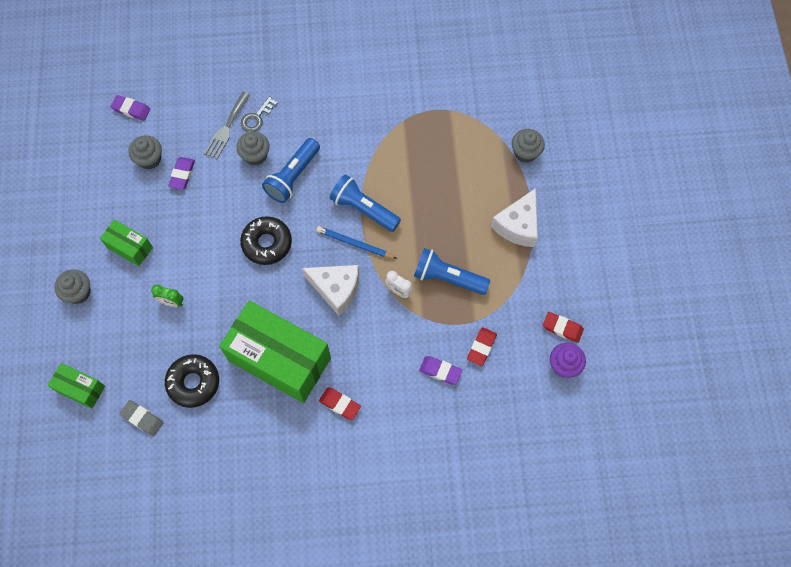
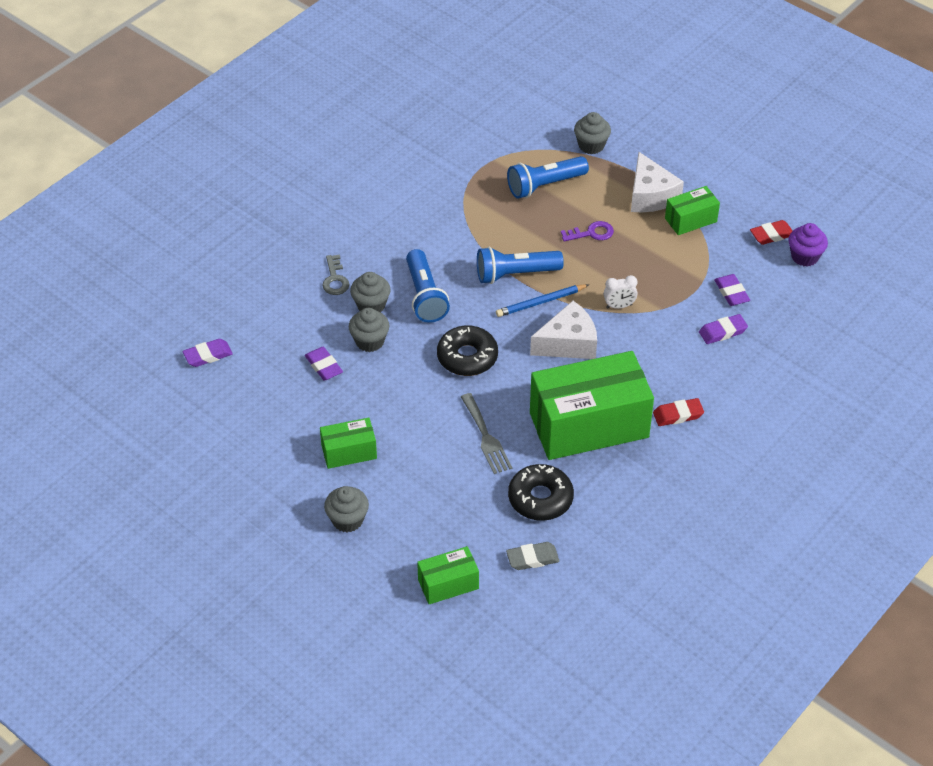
camera: 45 degrees left, 20 degrees down
grey cupcake [128,135,162,170] -> grey cupcake moved to [349,308,389,352]
green clock [151,284,183,307] -> none
grey fork [204,92,250,159] -> grey fork moved to [461,393,512,474]
blue flashlight [414,248,490,295] -> blue flashlight moved to [507,156,589,199]
red eraser [467,327,497,366] -> purple eraser [714,274,750,306]
none -> purple key [561,221,614,242]
none -> green box [665,186,720,235]

